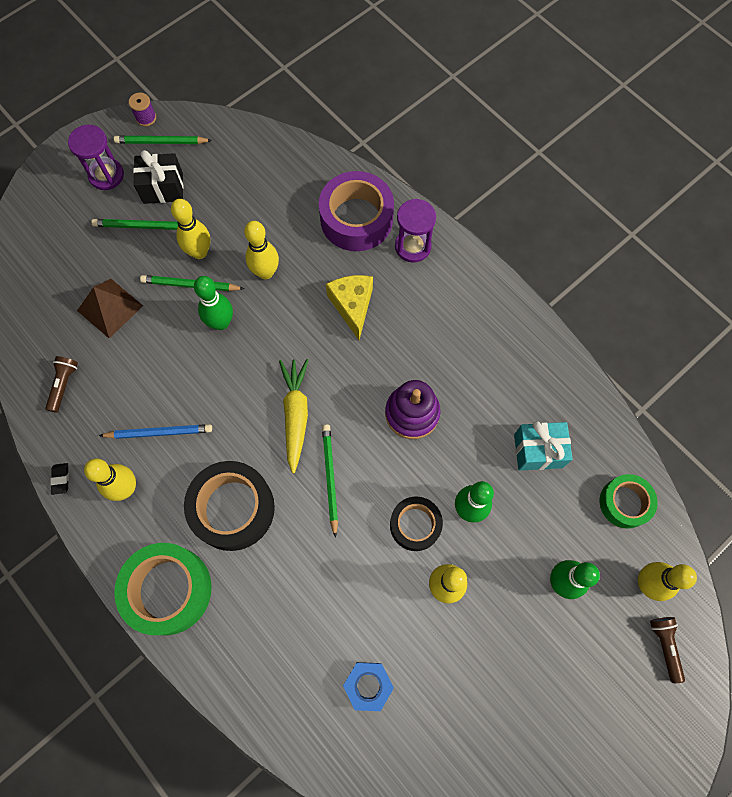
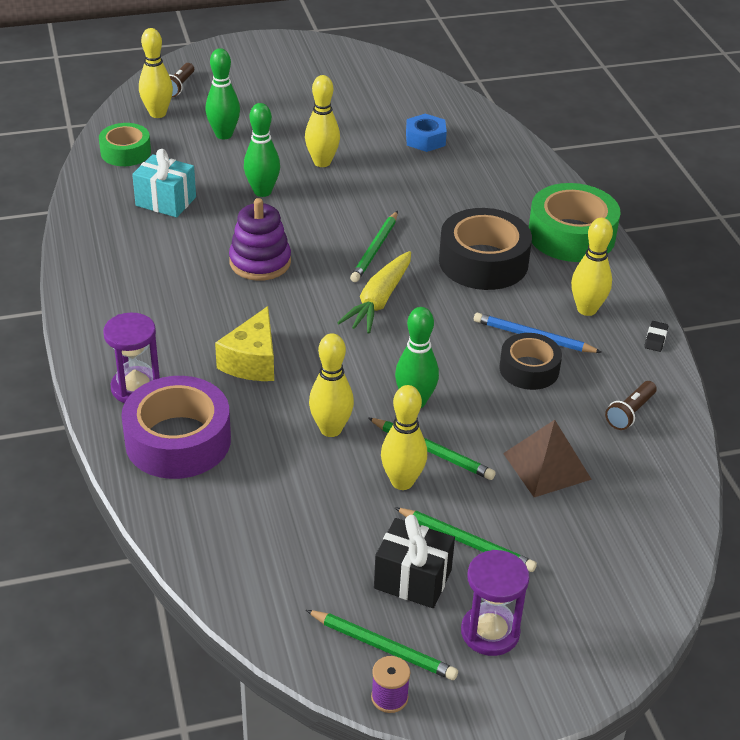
camera: 155 degrees left, 30 degrees down
black tape [390,497,443,551] -> black tape moved to [499,333,562,390]

